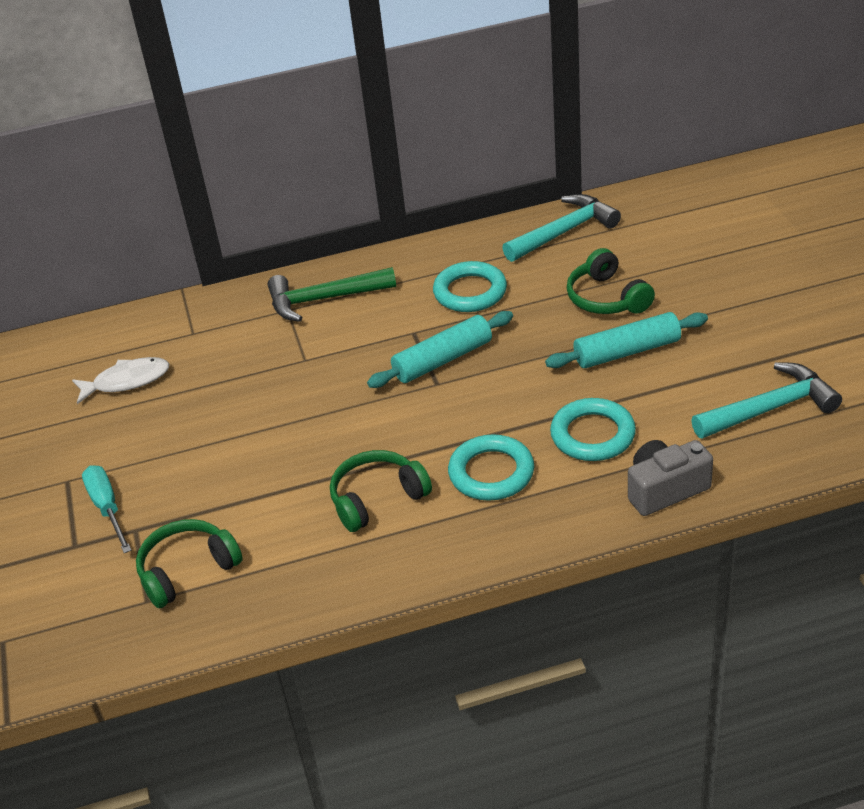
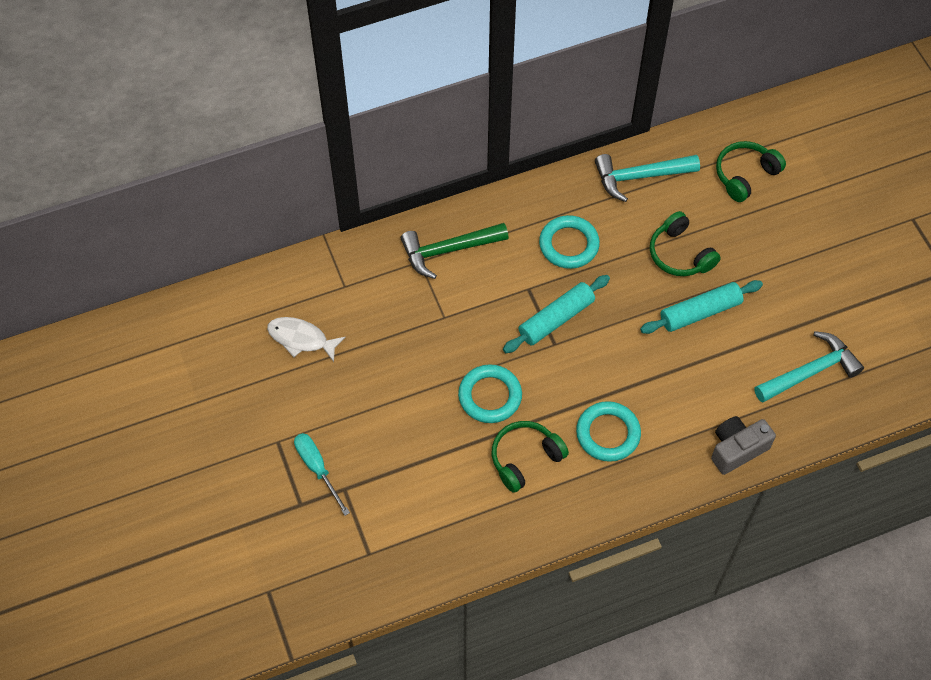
camera: 10 degrees left, 20 degrees up
white fish [72,357,169,404] -> white fish turned 135 degrees counterclockwise [267,317,346,362]
green headphones [136,519,243,608] -> green headphones moved to [716,141,786,202]
turquoise hammer [502,194,621,262] -> turquoise hammer turned 150 degrees counterclockwise [595,154,700,202]
turquoise ring [550,398,636,461] -> turquoise ring moved to [458,364,522,423]

